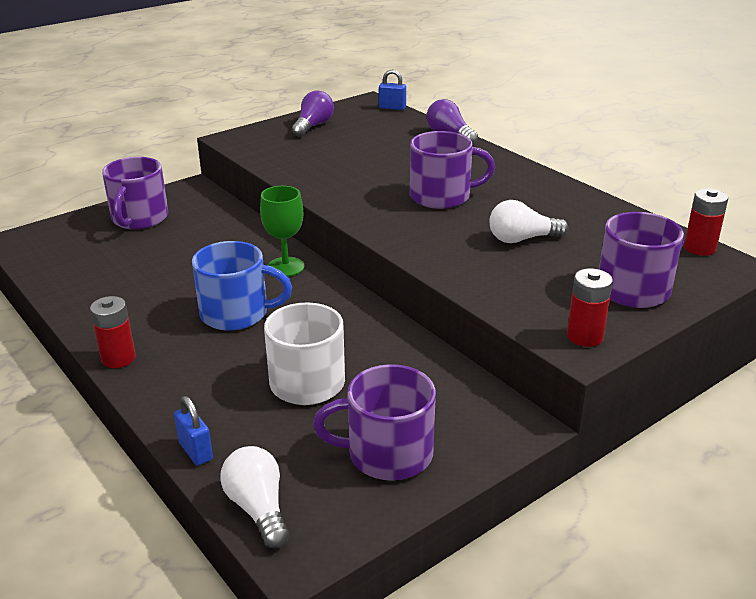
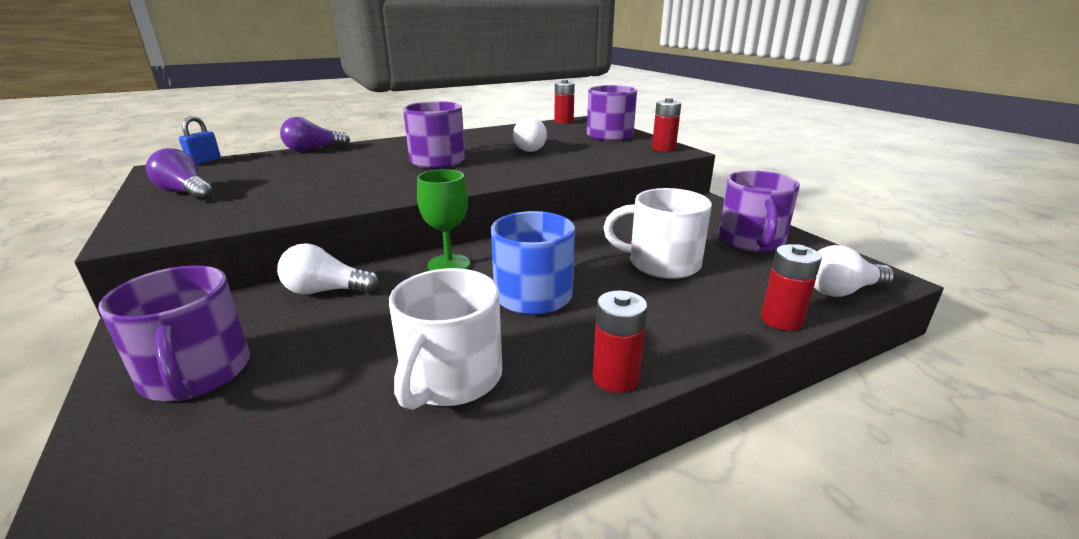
camera: 80 degrees left, 5 degrees down
purple mug [102,157,168,229] -> purple mug turned 45 degrees clockwise [98,265,250,401]
blue padlock [174,396,213,466] -> red battery [761,244,822,331]
none -> white light bulb [277,243,379,295]
none -> white mug [389,268,502,410]

